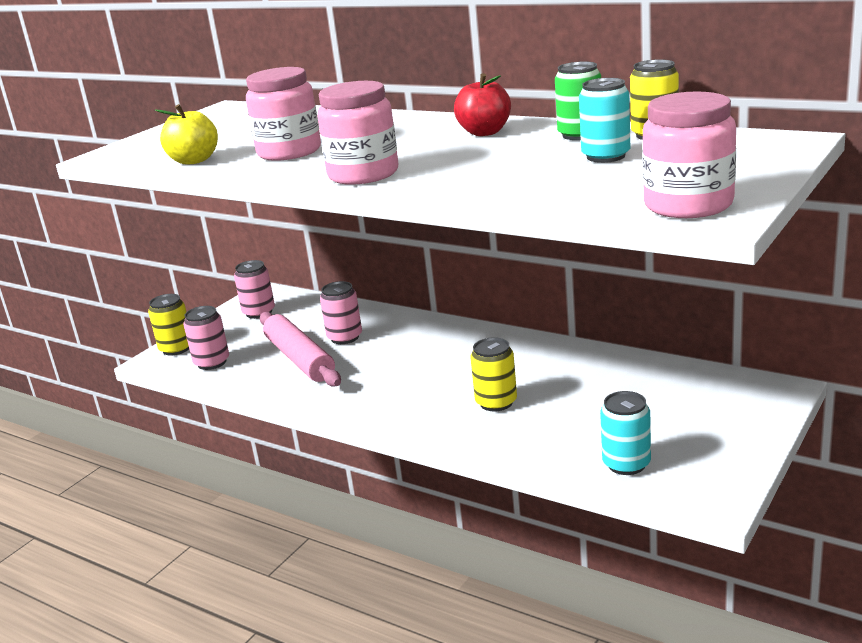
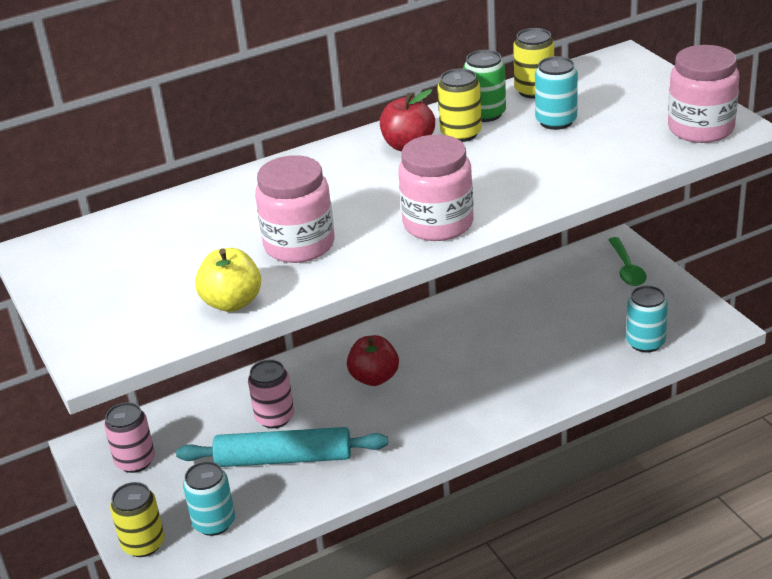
camera: 60 degrees left, 10 degrees up
pink can [183,306,229,370] -> turquoise can [183,461,235,536]
pink rolling pin [260,312,341,387] -> turquoise rolling pin [176,427,388,467]
yellow can [470,337,517,411] -> yellow can moved to [437,69,482,142]
none -> red apple [347,335,399,386]
none -> green spoon [608,237,647,286]

